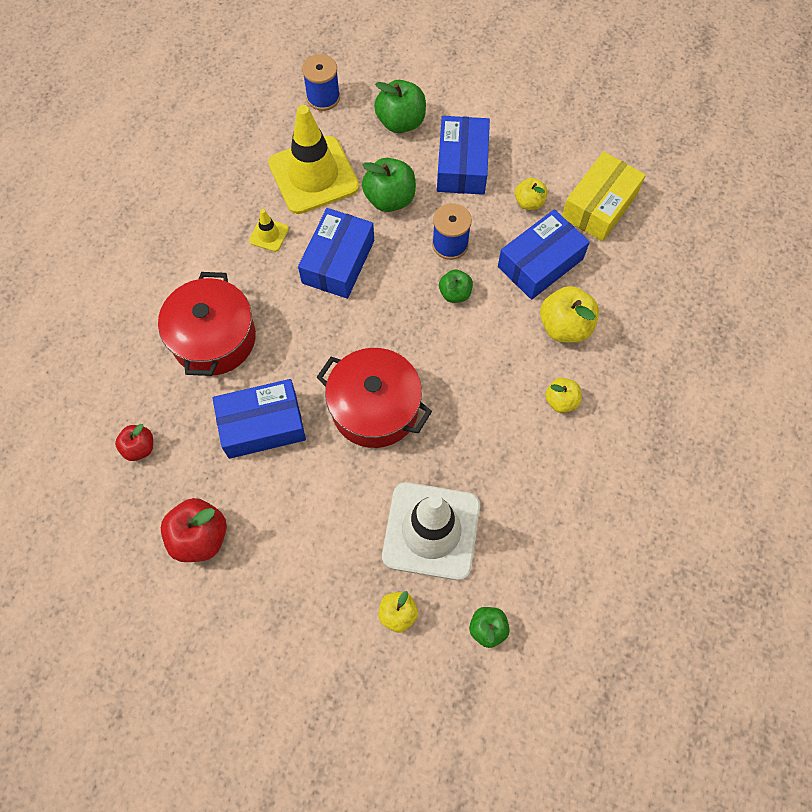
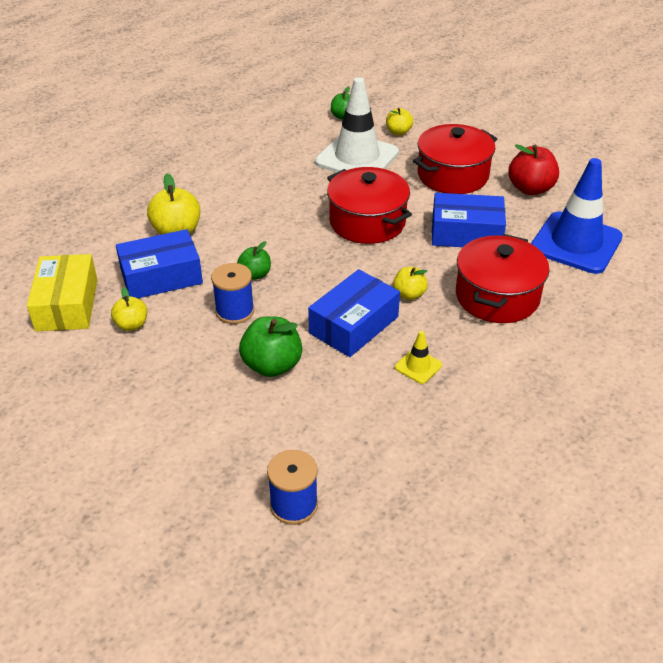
camera: 160 degrees left, 25 degrees down
red apple [115,424,153,461] -> blue traffic cone [531,158,623,274]
yellow traffic cone [268,105,359,214] -> none
green apple [374,80,426,133] -> none
blue box [437,116,490,195] -> none
yellow apple [545,378,582,413] -> yellow apple moved to [393,267,428,300]
yellow box [562,151,646,242] -> yellow box turned 60 degrees counterclockwise [27,254,97,331]
none -> red pot [413,124,497,194]

